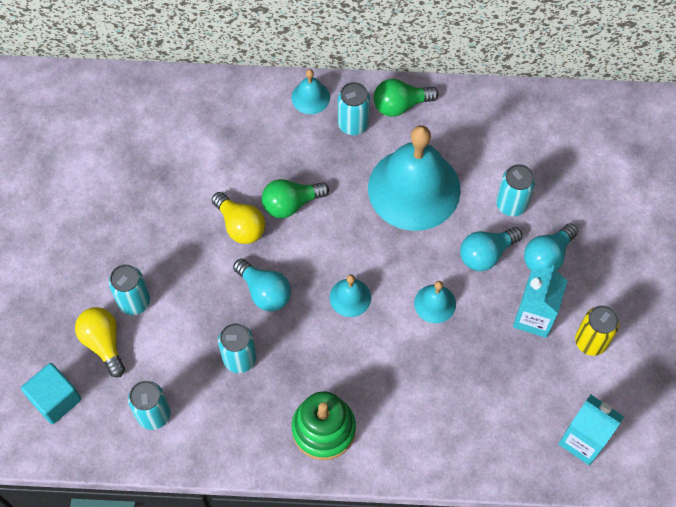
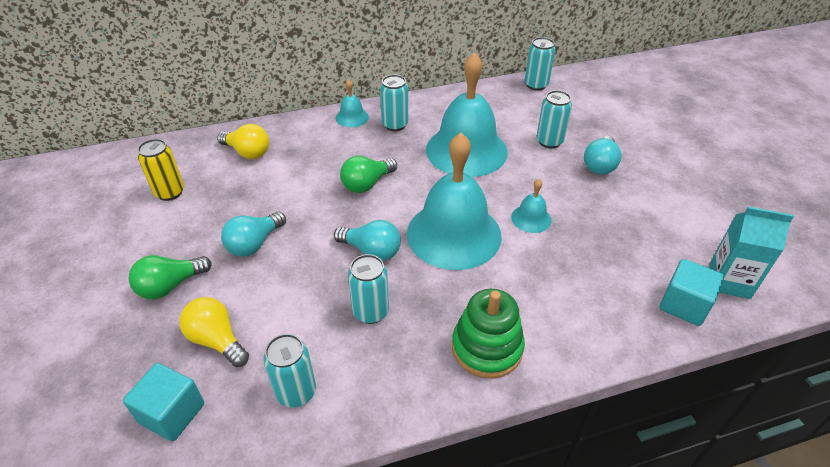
camera: 20 degrees left, 20 degrees down
turquoise can [109,264,150,315] -> turquoise can moved to [524,37,555,91]
yellow light bulb [212,192,265,244] -> yellow light bulb moved to [217,124,269,159]
turquoise bell [330,275,371,317] -> turquoise bell [407,133,502,270], size x2.31
green light bulb [374,79,439,117] -> green light bulb moved to [129,255,212,299]
turquoise light bulb [460,227,522,271] -> turquoise light bulb moved to [221,212,286,257]
turquoise carton [513,265,568,338] -> none
yellow can [575,305,619,356] -> yellow can moved to [138,139,184,201]
none -> turquoise cube [660,259,724,326]

